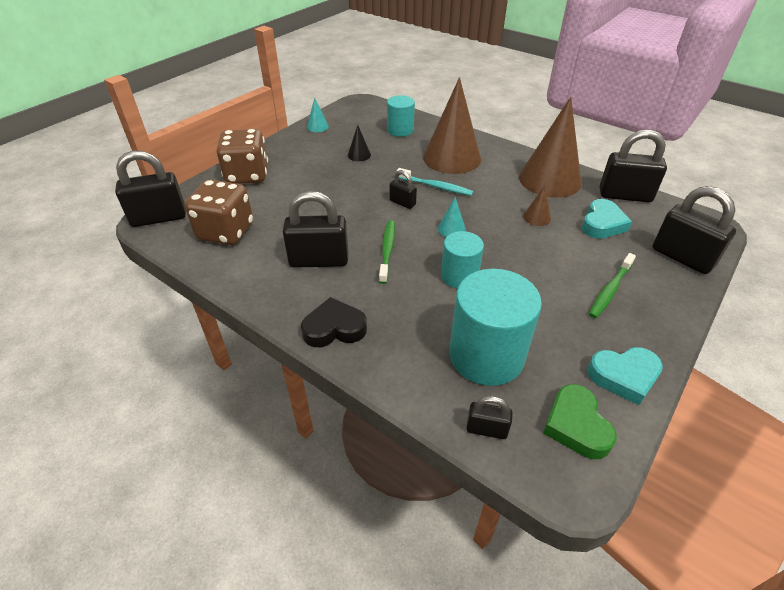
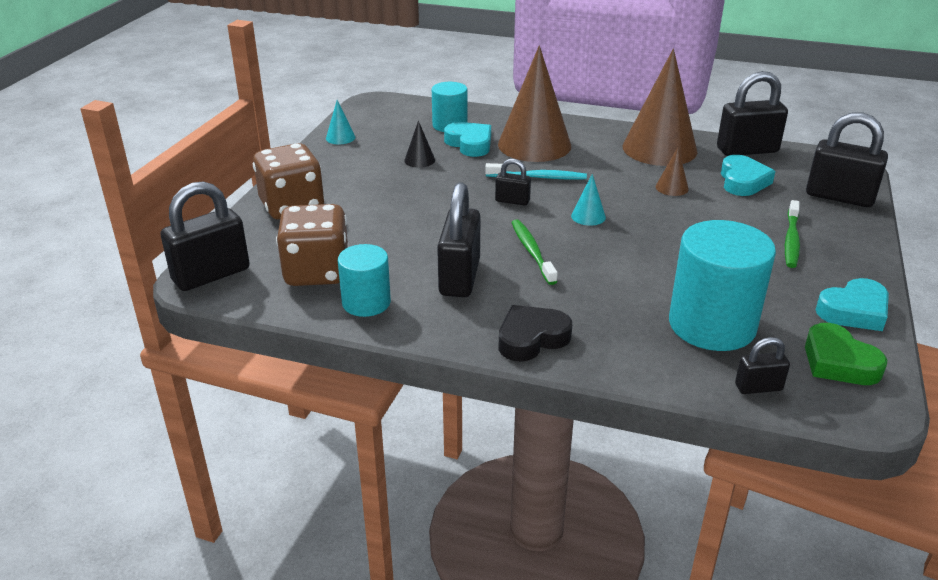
camera: 20 degrees left, 10 degrees down
black padlock [283,191,348,268] -> black padlock turned 60 degrees counterclockwise [437,182,480,297]
turquoise cylinder [441,231,484,288] -> turquoise cylinder moved to [338,244,391,317]
none -> turquoise heart [444,122,491,157]

